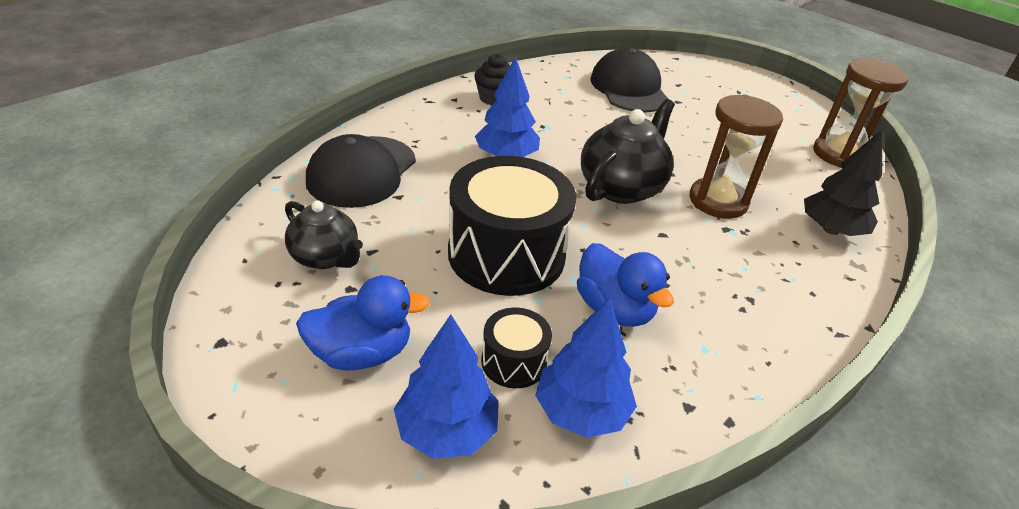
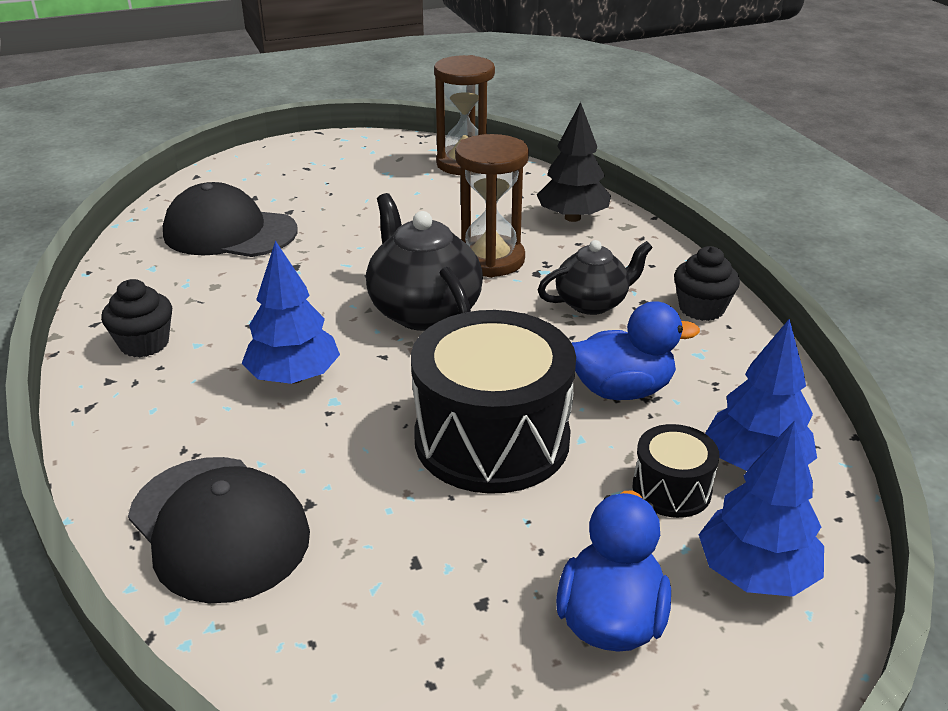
camera: 60 degrees left, 5 degrees down
black teapot [285,201,363,269] -> black teapot moved to [538,240,653,315]
none -> black cupcake [674,246,740,321]

